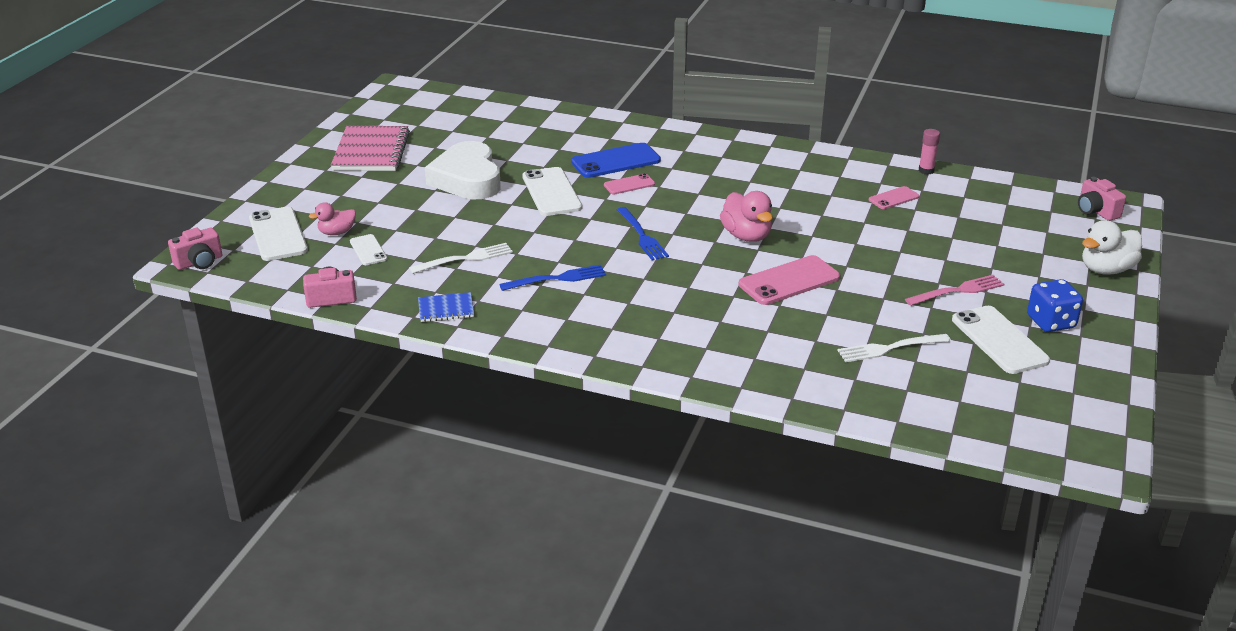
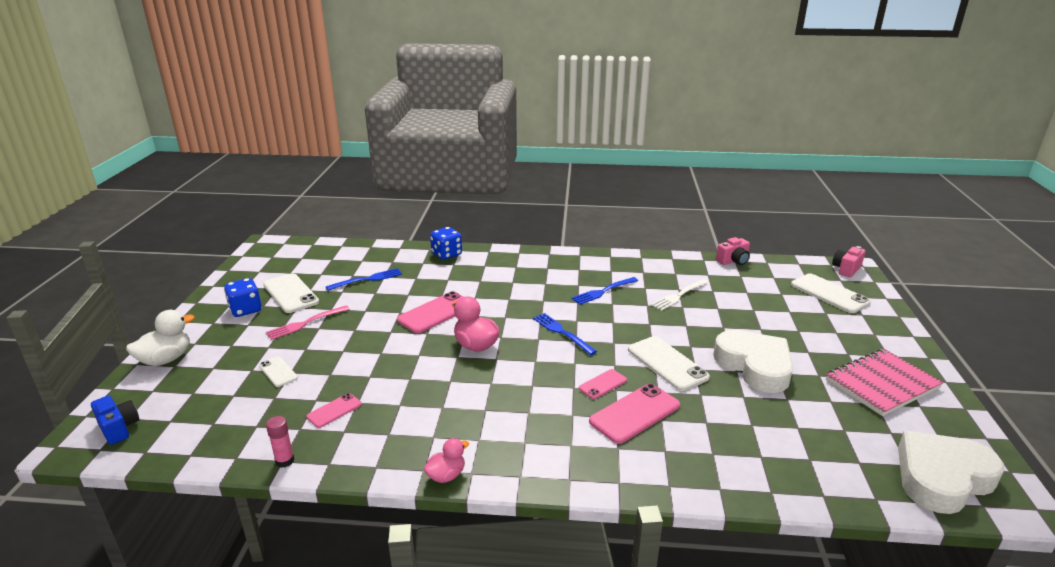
camera: 165 degrees right, 5 degrees down
pink duck [309,202,356,235] -> pink duck moved to [424,438,469,483]
pink notebook [331,126,410,171] -> pink notebook turned 75 degrees clockwise [826,349,943,416]
white phone [350,234,387,265] -> white phone moved to [259,356,298,387]
blue notebook [418,292,474,322] -> none
blue phone [571,143,661,178] -> pink phone [589,384,680,444]
white fork [837,334,951,362] -> blue fork [326,268,402,291]
pink camera [1078,177,1126,221] -> blue camera [91,396,139,445]
none -> blue dice [430,227,462,260]
none -> white heart [898,431,1004,514]

